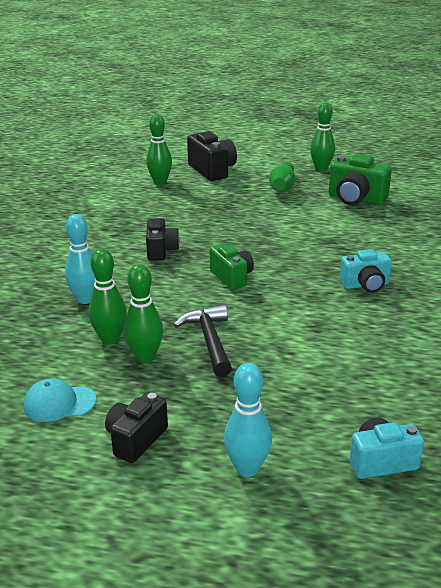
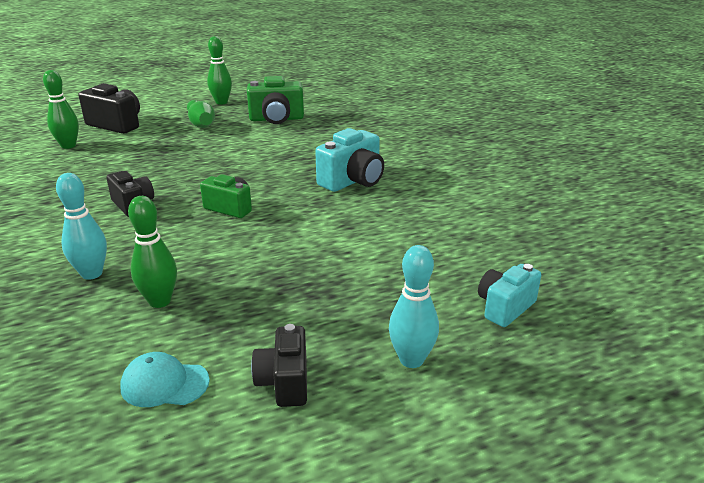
camera: 35 degrees left, 0 degrees up
turquoise cap [24,378,96,422] -> turquoise cap turned 45 degrees clockwise [120,352,210,407]
green bowling pin [124,264,163,363] -> none
black hammer [174,304,232,377] -> none
turquoise camera [340,249,392,293] -> turquoise camera [315,128,384,192], size x1.51

